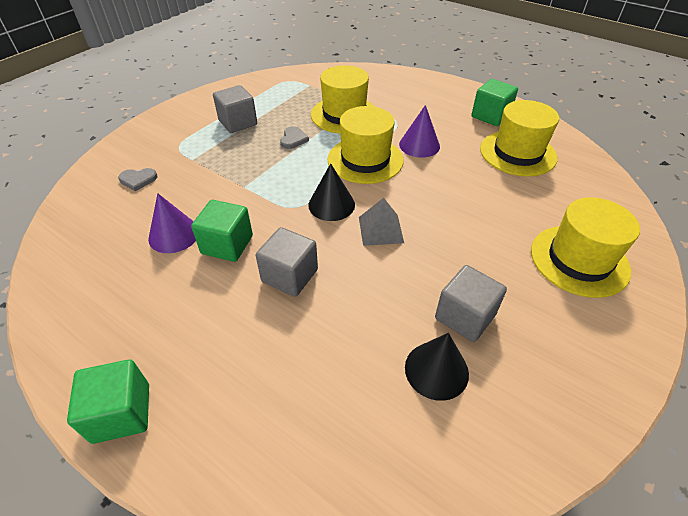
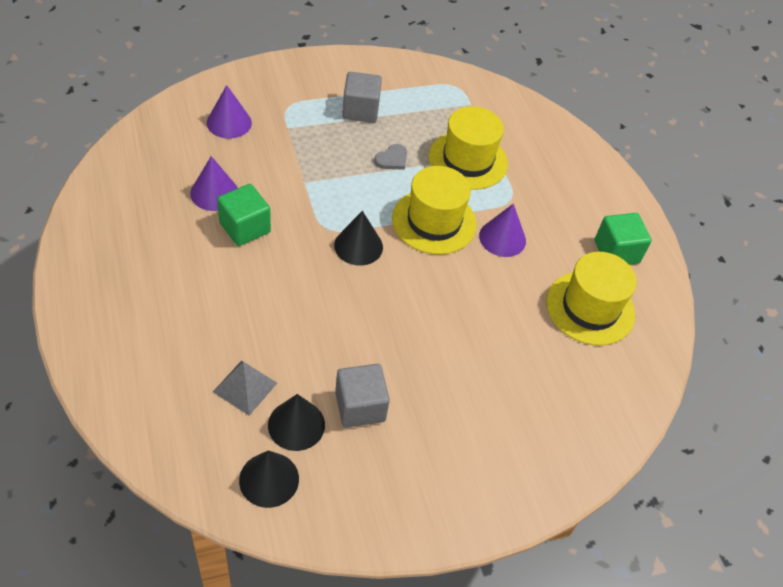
camera: 30 degrees right, 5 degrees up
green cube [67,359,149,444] -> none
grey heart [118,168,157,191] -> purple cone [207,85,252,139]
grey cube [256,227,318,297] -> none
grey pyramid [359,198,404,246] -> grey pyramid moved to [213,360,277,416]
yellow hat [531,197,640,298] -> none
none -> black cone [239,450,299,508]

